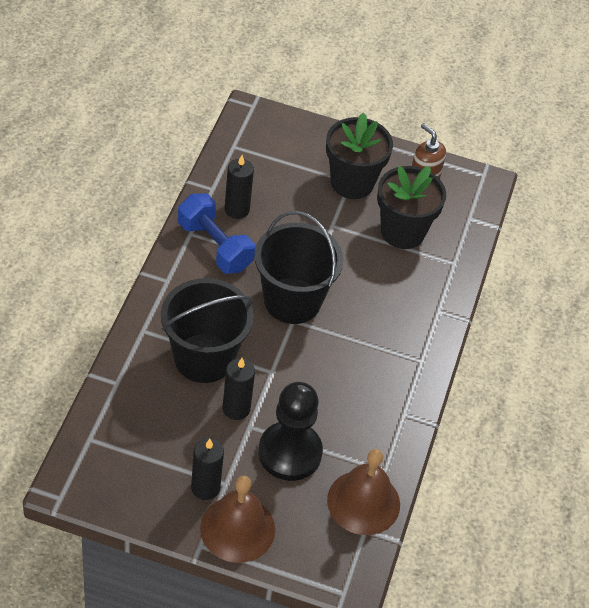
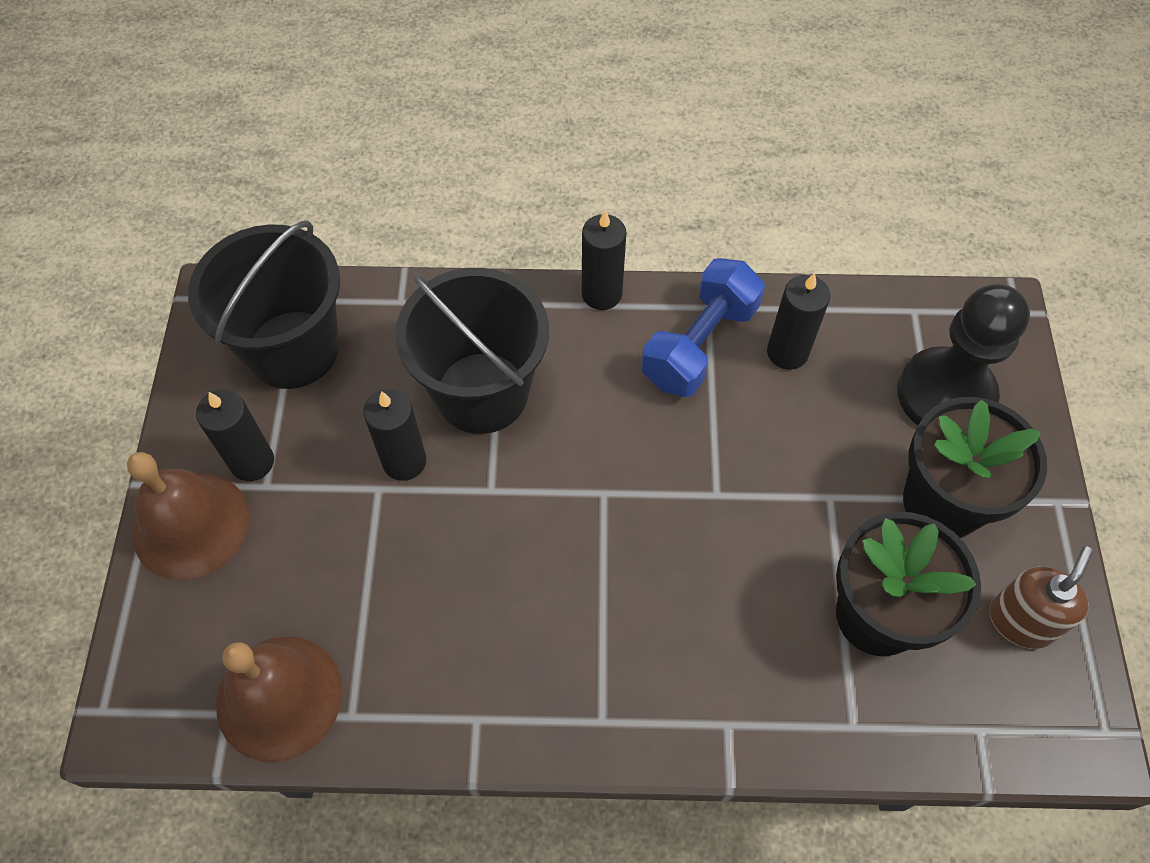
camera: 80 degrees right, 10 degrees up
black bucket [254,211,344,324] -> black bucket moved to [188,221,340,389]
black pawn [258,382,323,481] -> black pawn moved to [897,284,1030,425]
none -> black candle [582,210,626,310]

